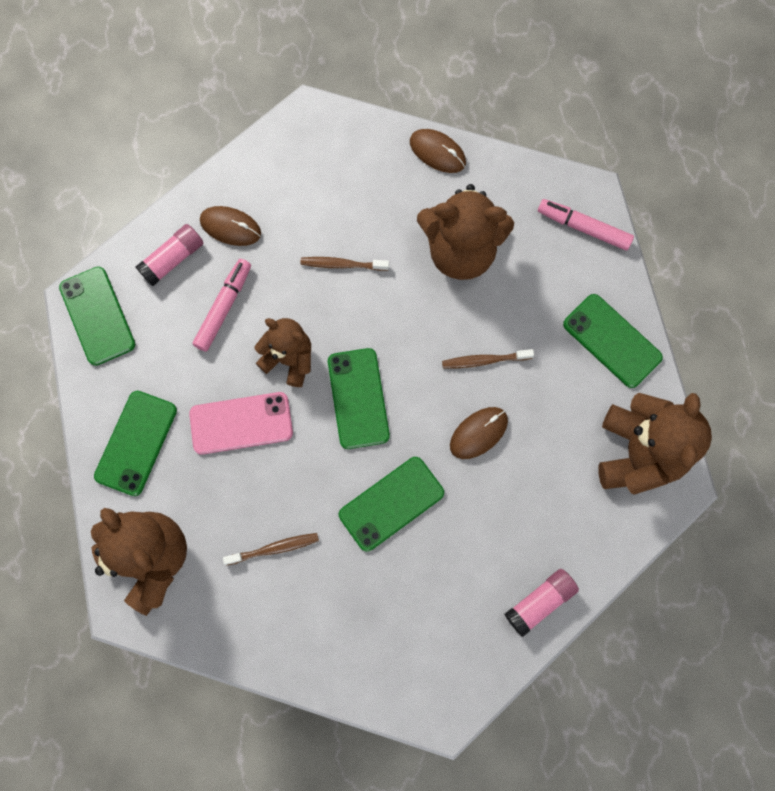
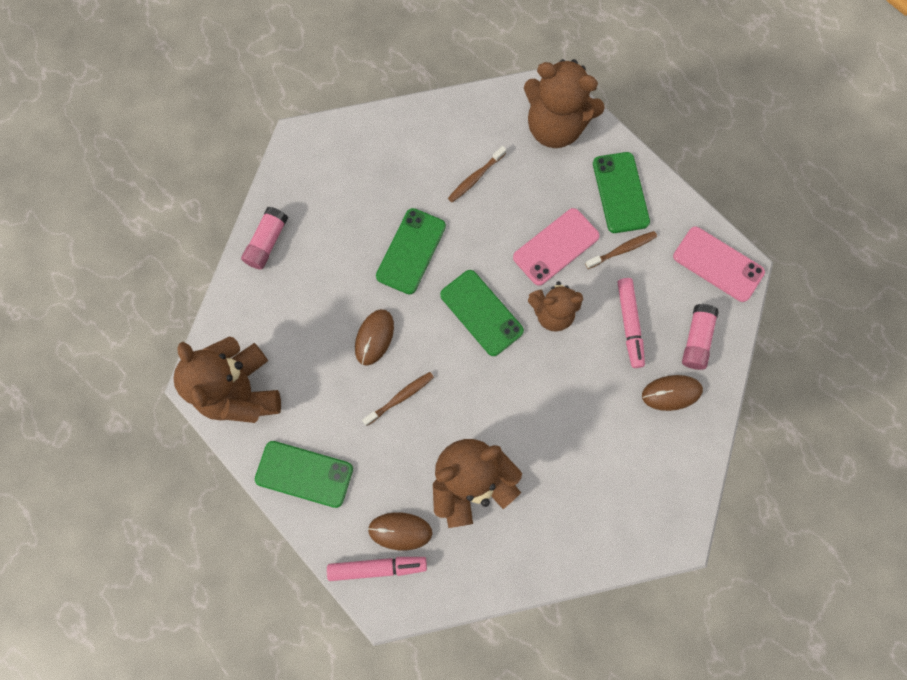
camera: 150 degrees right, 0 degrees up
green phone [59,267,135,366] -> pink phone [673,227,765,302]
brown toothbrush [300,257,389,271] -> brown toothbrush moved to [585,231,657,269]
brown mouse [410,129,466,173] -> brown mouse moved to [368,512,432,550]

